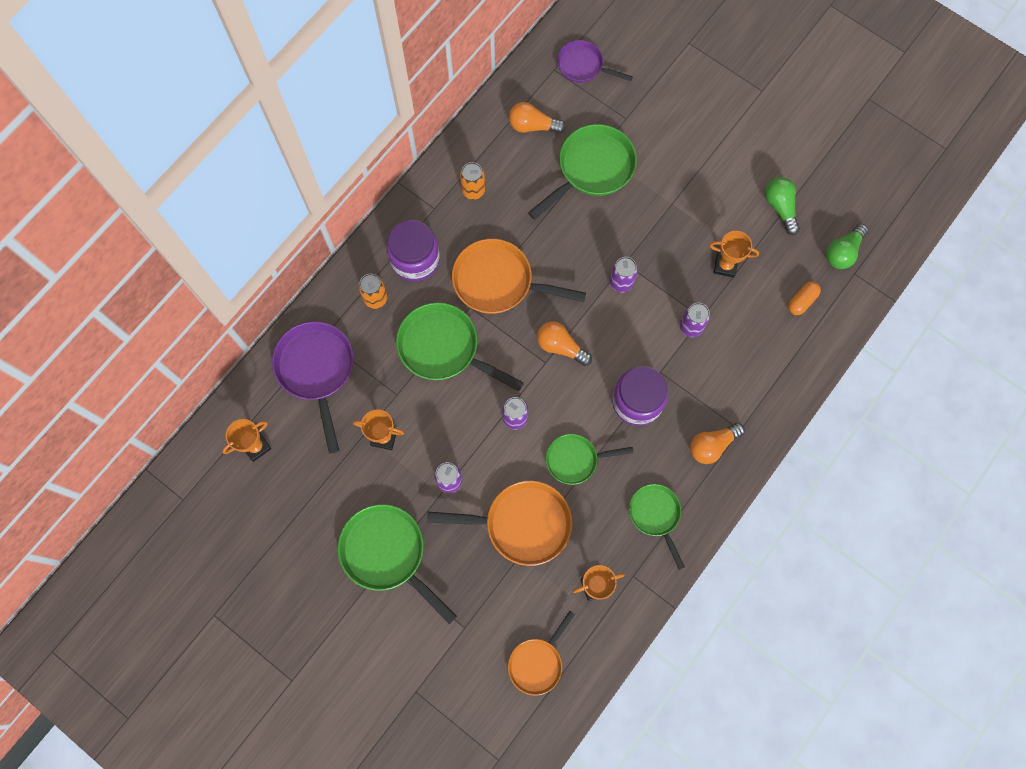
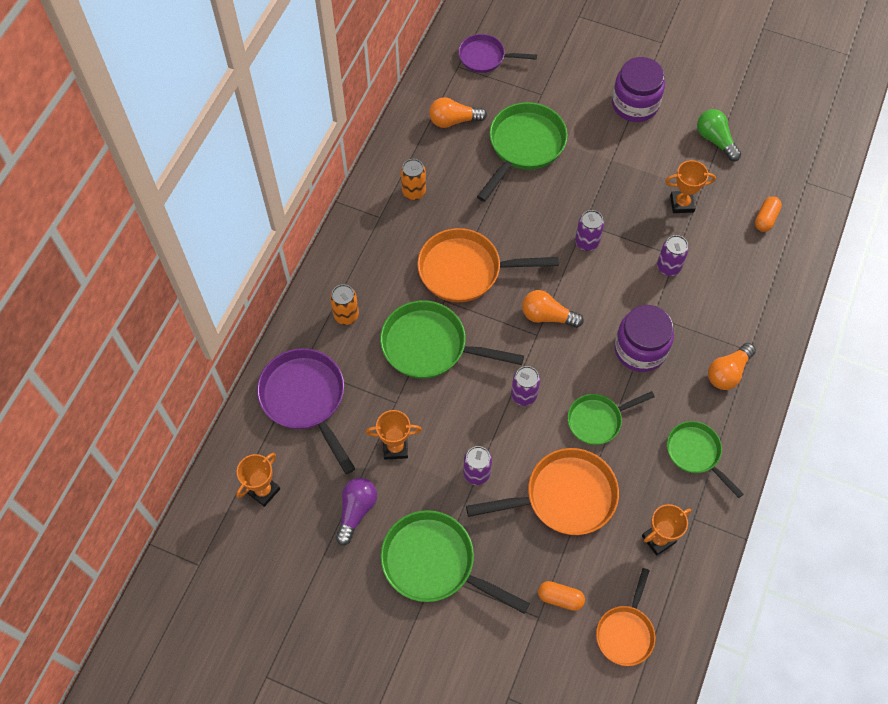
camera: 15 degrees left, 10 degrees down
purple jar [387,220,440,281] -> purple jar moved to [612,57,665,122]
green light bulb [826,224,869,269] -> none
none -> purple light bulb [336,478,377,545]
none -> orange capsule [538,581,585,611]

